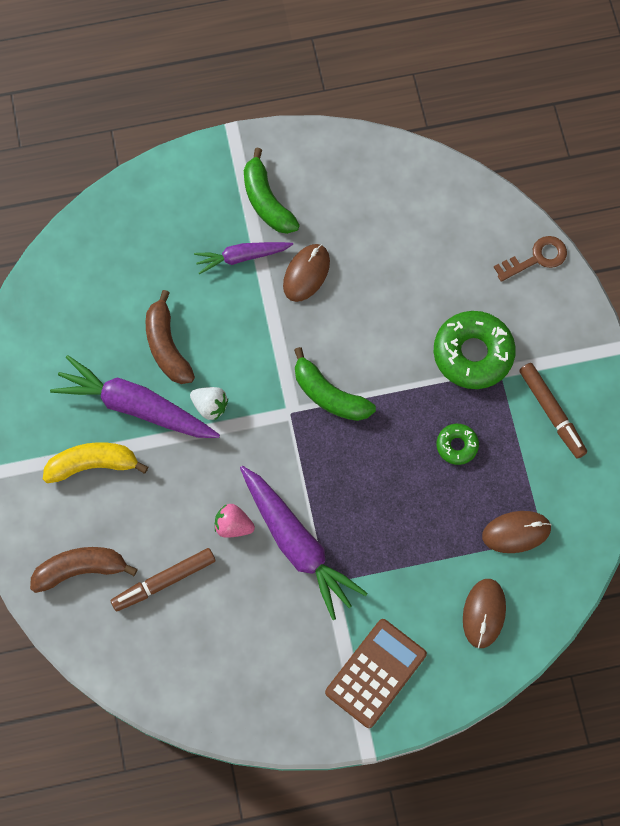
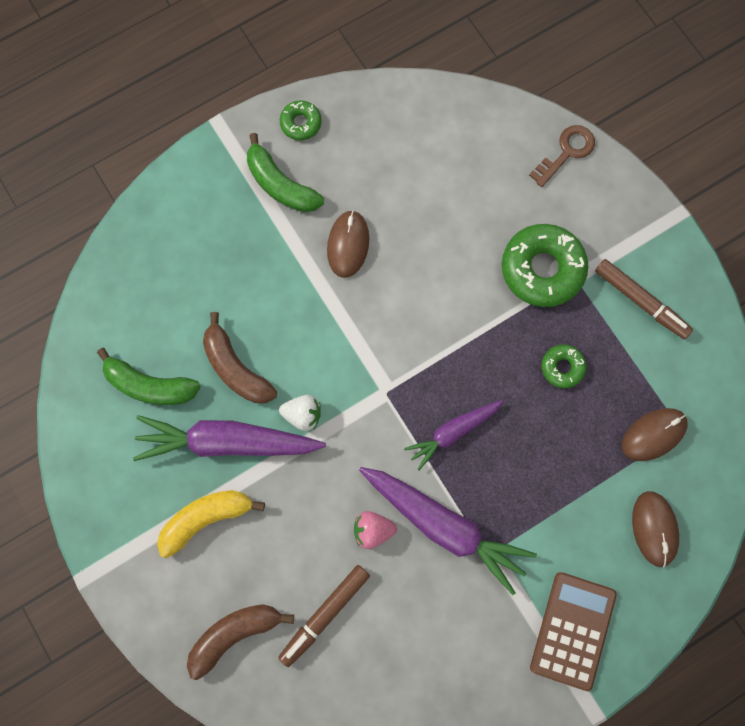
camera: 20 degrees left, 5 degrees up
purple carrot [194,242,293,274] -> purple carrot moved to [404,400,503,470]
green banana [294,347,376,421] -> green banana moved to [97,348,201,405]
none -> green donut [280,100,322,140]

